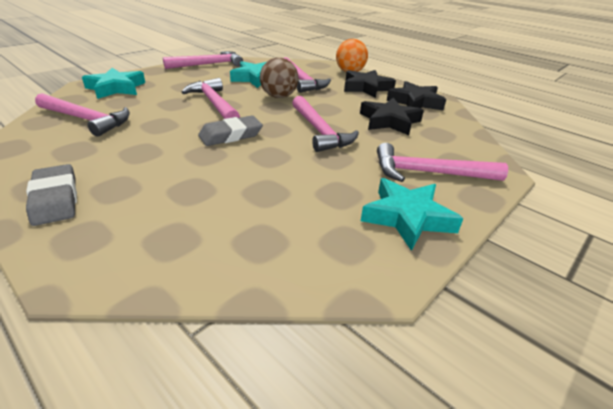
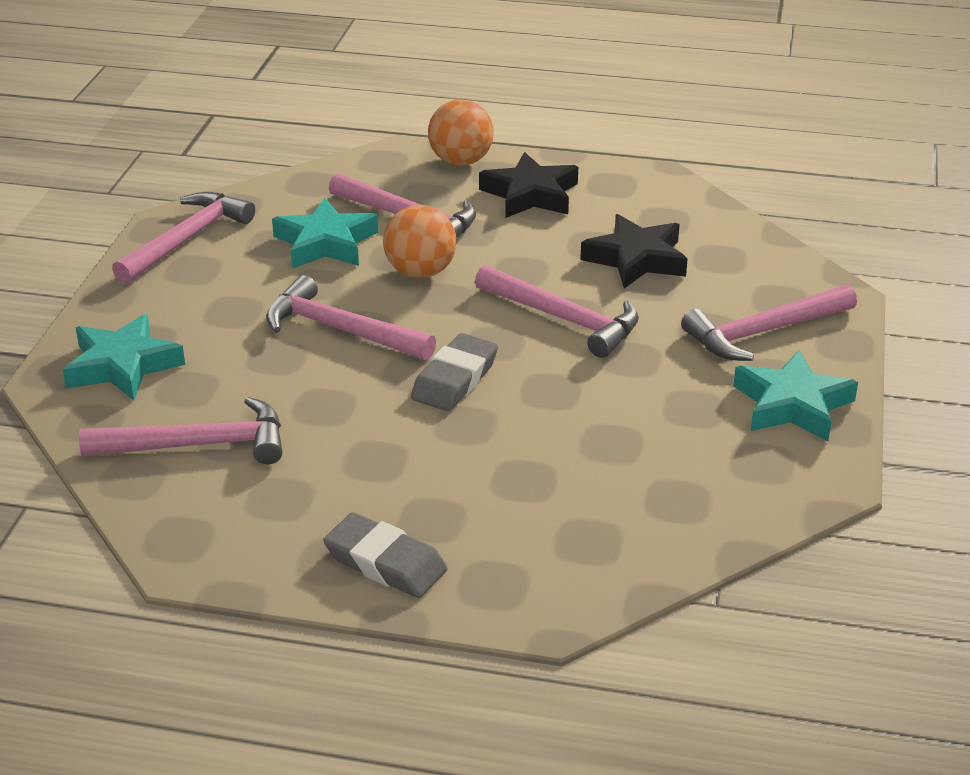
camera: 30 degrees left, 0 degrees up
brown ball [260,57,299,98] -> orange ball [383,205,457,278]
black star [387,81,446,110] -> none

